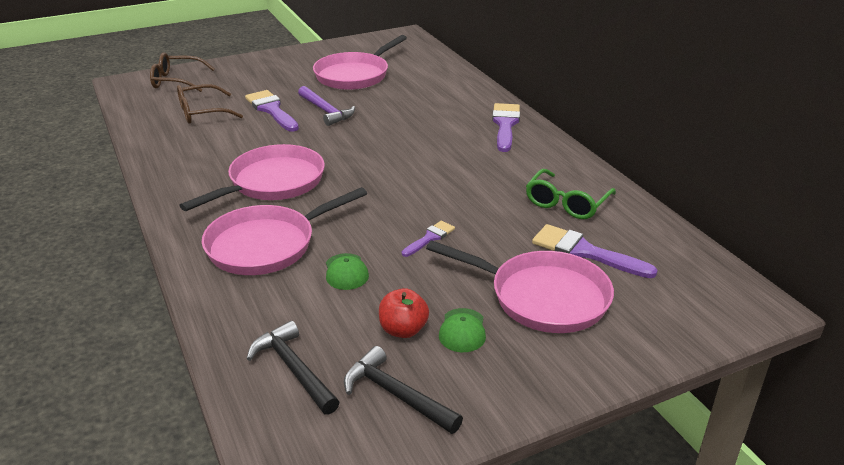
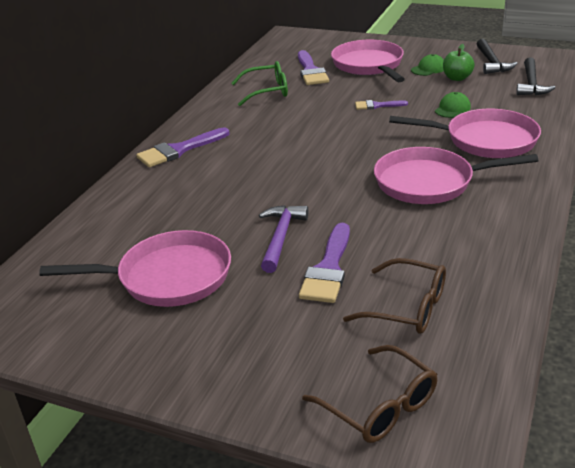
camera: 130 degrees left, 0 degrees up
red apple [379,288,429,338] -> green apple [443,44,475,81]

